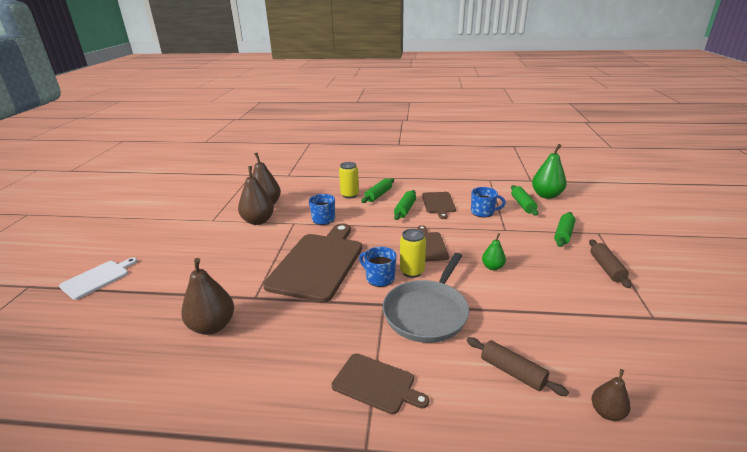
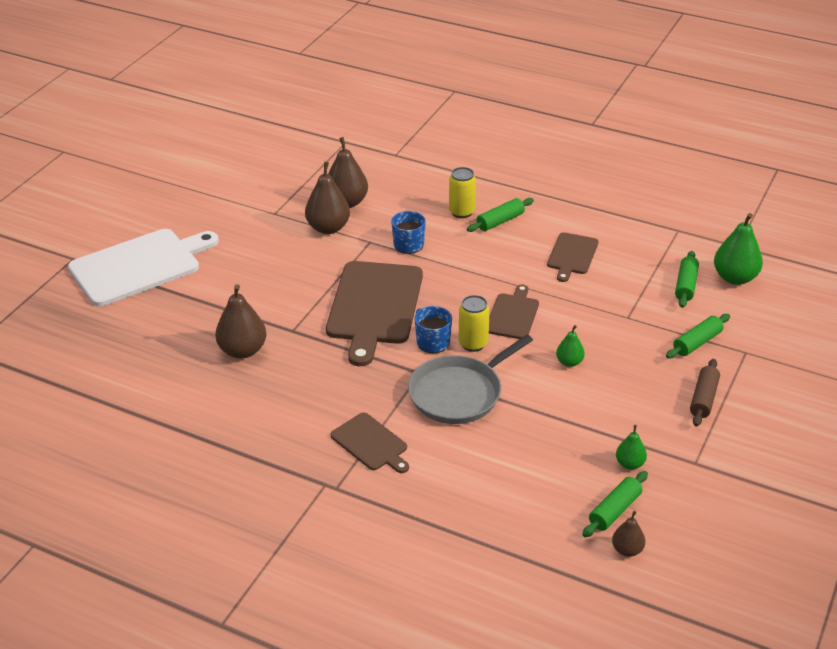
camera: 20 degrees right, 10 degrees up
white cutting board [59,257,137,300] -> white cutting board [68,229,219,306], size x1.92
brown cutting board [263,223,362,302] -> brown cutting board turned 150 degrees clockwise [326,261,423,366]
green rolling pin [394,190,416,220] -> green rolling pin moved to [582,471,648,537]
brown rolling pin [467,337,569,396] -> none
blue mug [471,187,506,218] -> none
brown pear [592,369,631,421] -> brown pear moved to [612,511,645,557]
none -> green pear [616,425,647,470]

